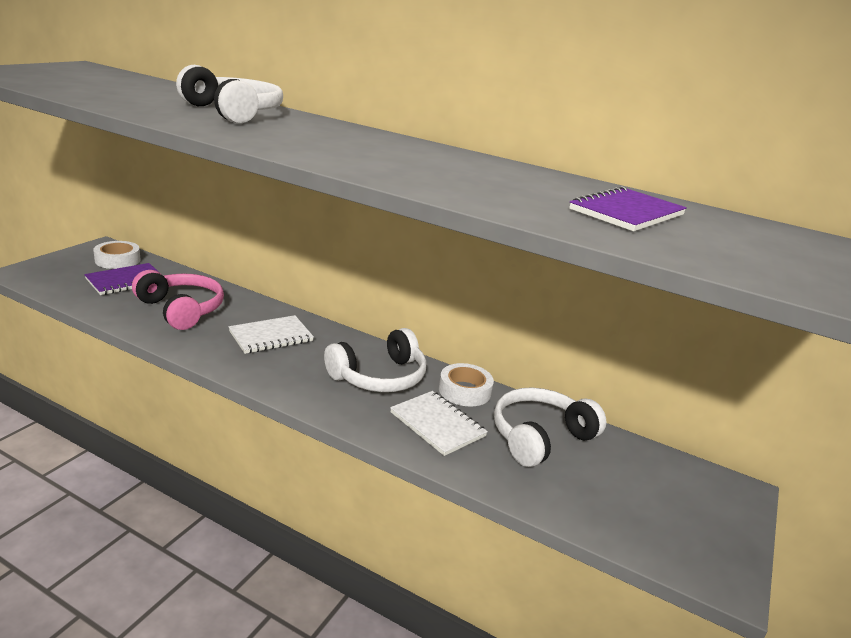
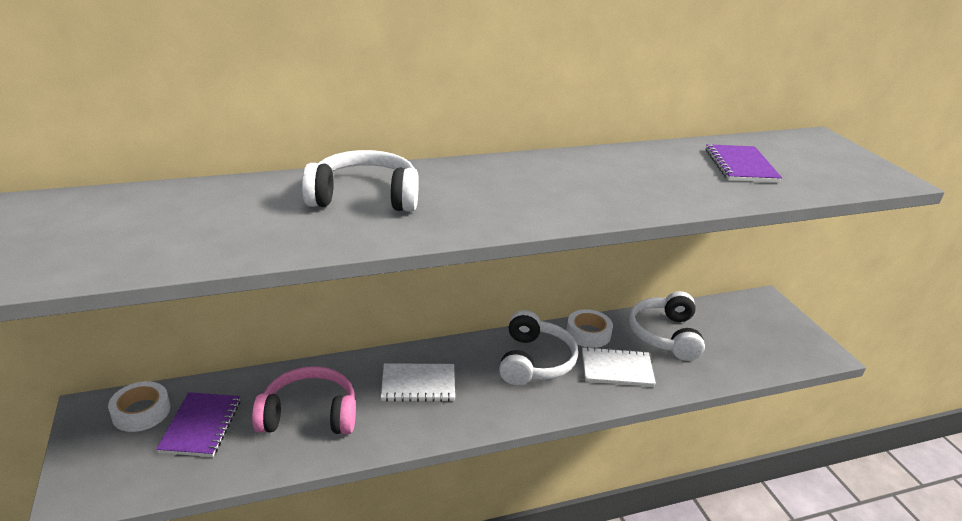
camera: 45 degrees left, 5 degrees up
white notebook [229,315,314,354] -> white notebook turned 75 degrees clockwise [381,363,455,402]

